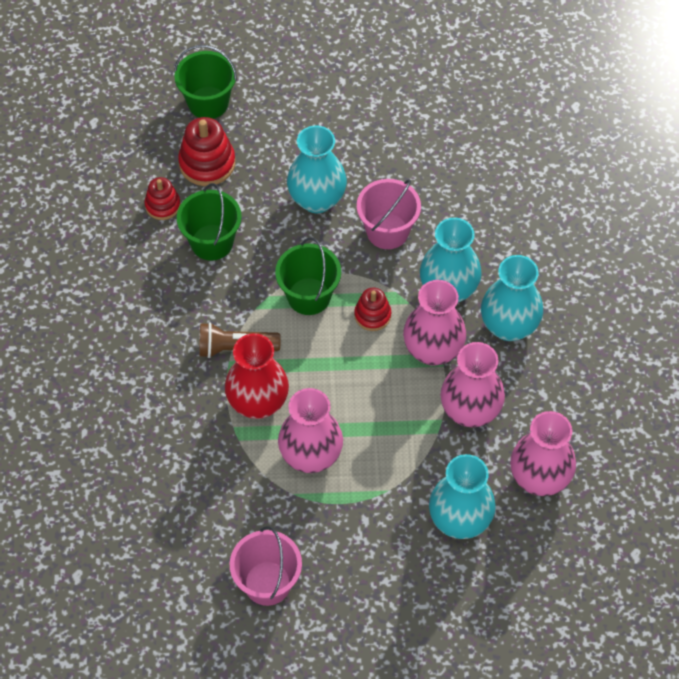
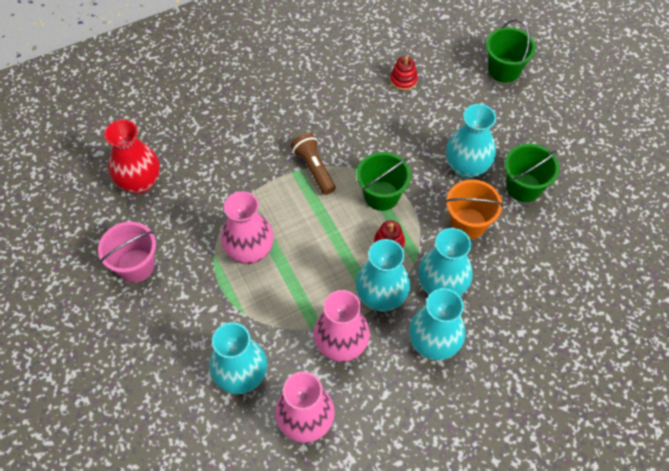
camera: 65 degrees right, 0 degrees up
green bucket [177,183,242,261] -> green bucket moved to [505,144,559,202]
red stacking toy [178,117,235,186] -> none
red vase [225,333,289,419] -> red vase moved to [104,119,160,194]
pink bucket [357,179,421,249] -> orange bucket [445,180,504,239]
pink vase [403,280,466,366] -> turquoise vase [356,239,410,311]

